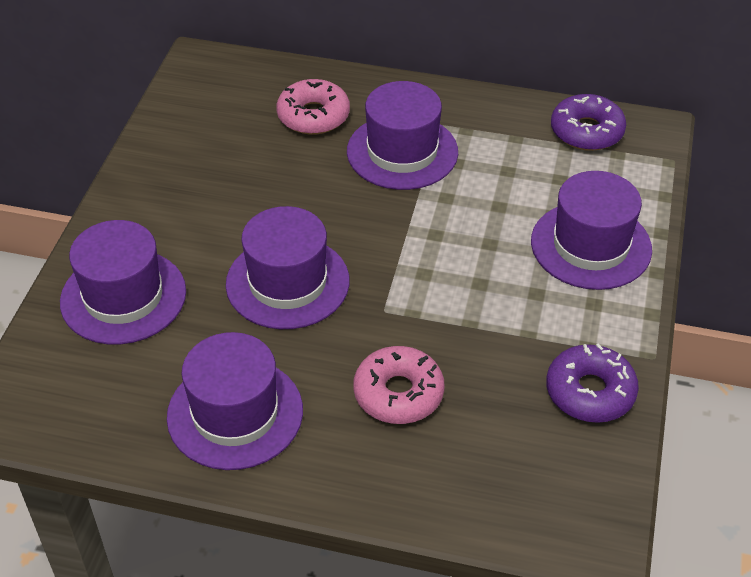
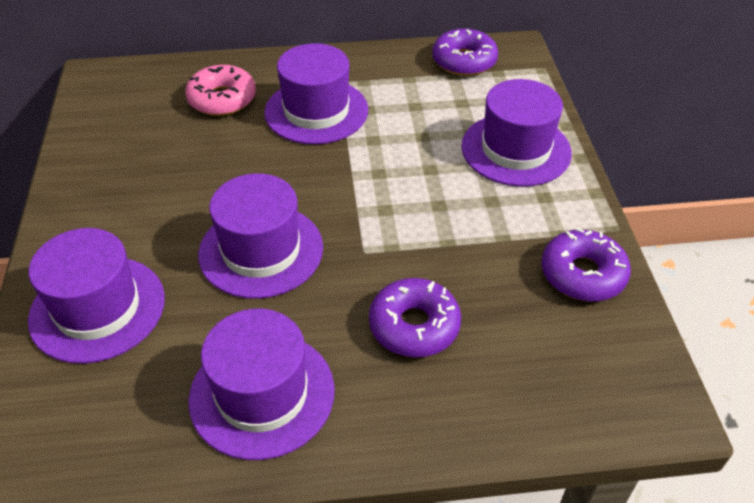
camera: 20 degrees left, 0 degrees up
pink donut [353,346,444,424] -> purple donut [369,278,461,357]

